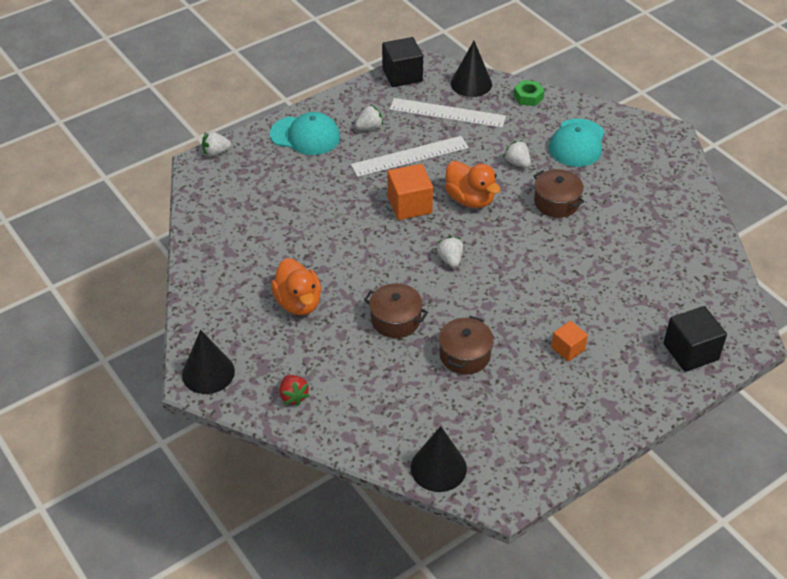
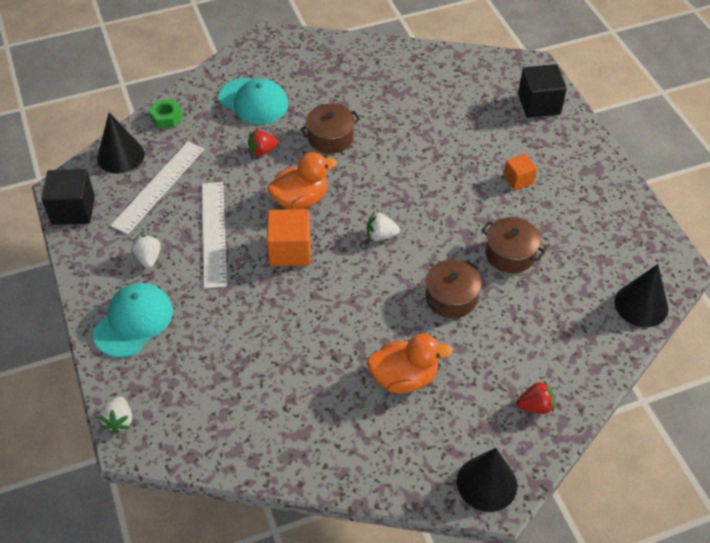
camera: 75 degrees left, 5 degrees up
white strawberry [503,140,531,168] -> red strawberry [248,130,278,157]

